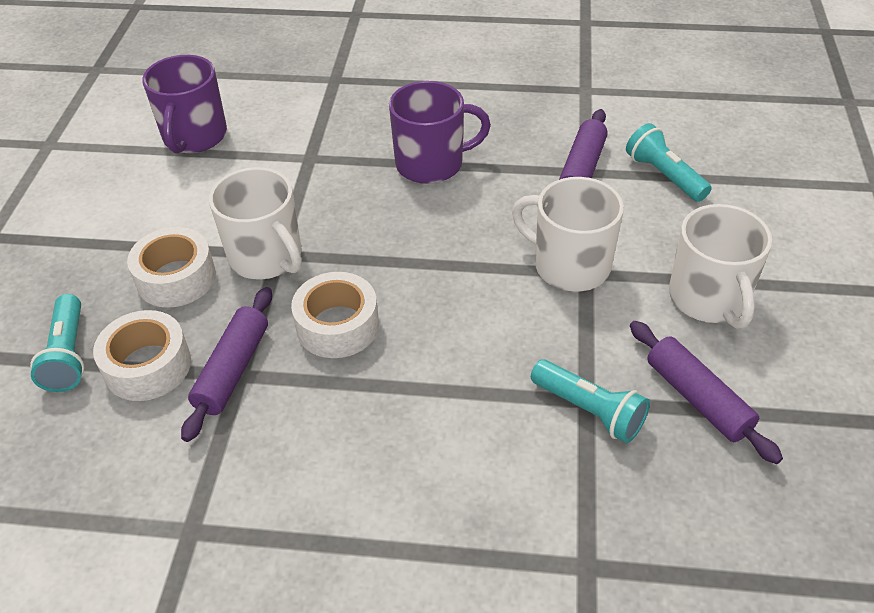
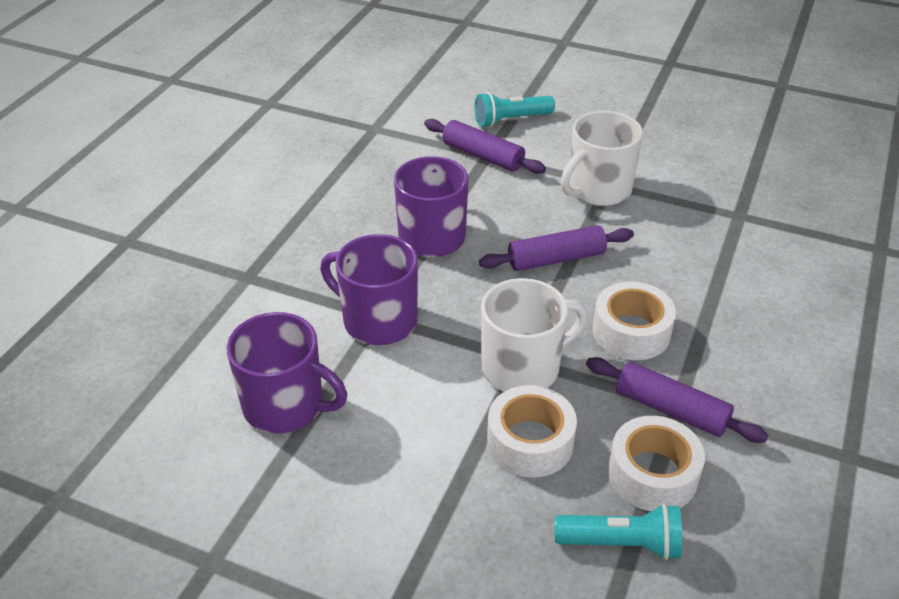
camera: 75 degrees left, 5 degrees down
turquoise flashlight [531,359,650,443] -> none
purple rolling pin [630,321,783,464] -> purple rolling pin moved to [479,225,634,271]
white mug [669,204,772,329] -> none
none -> purple mug [320,234,418,345]

